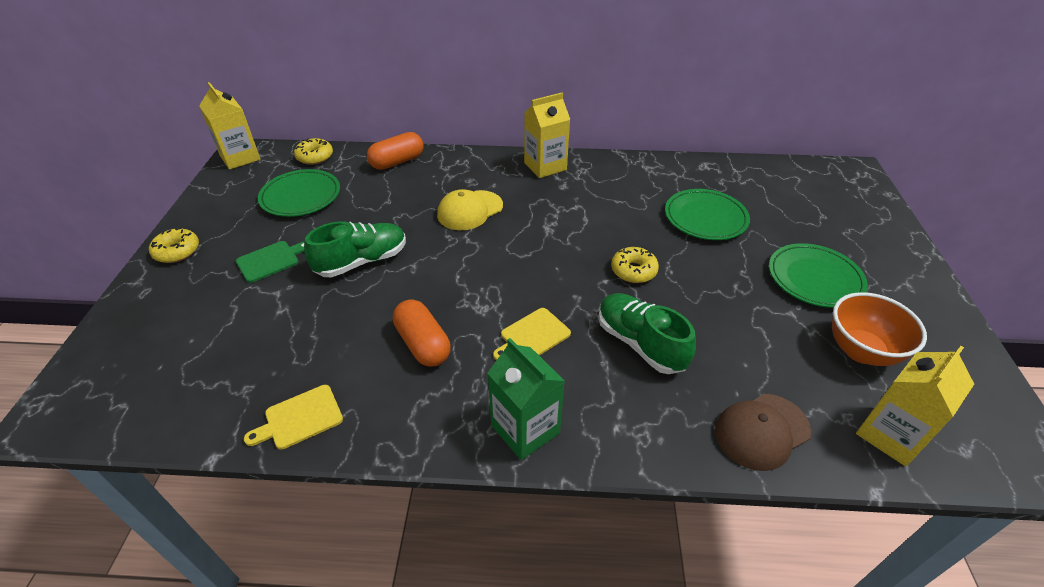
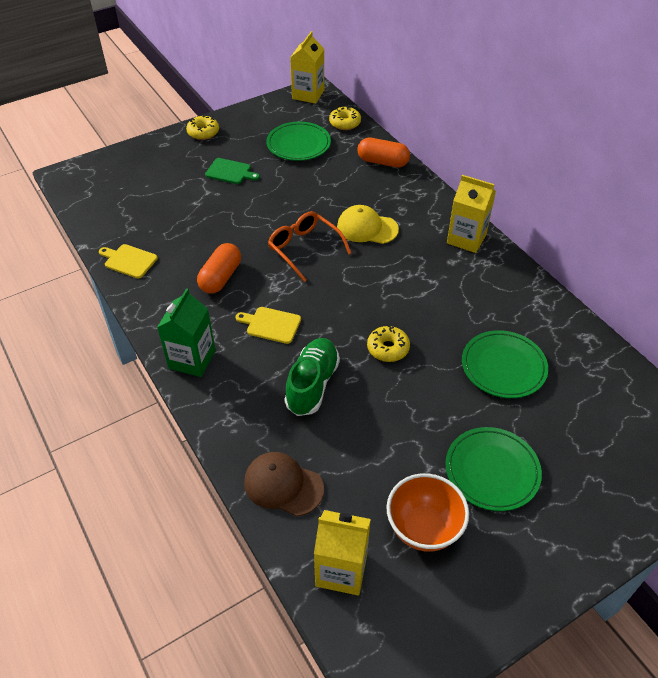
camera: 55 degrees right, 5 degrees up
green shoe [304,221,406,277] -> none
none -> orange glasses [268,211,351,282]

